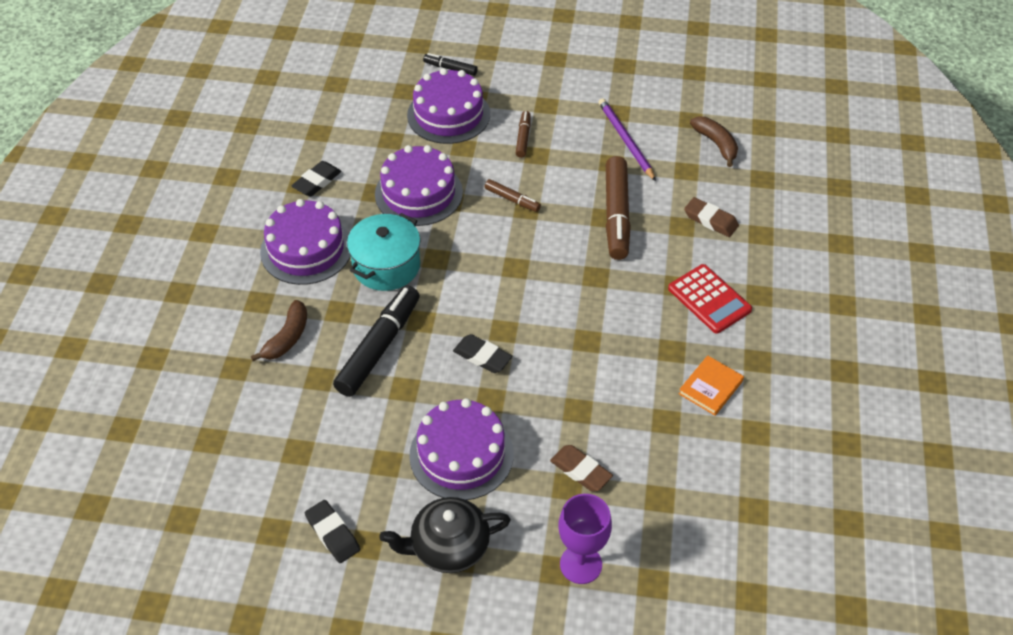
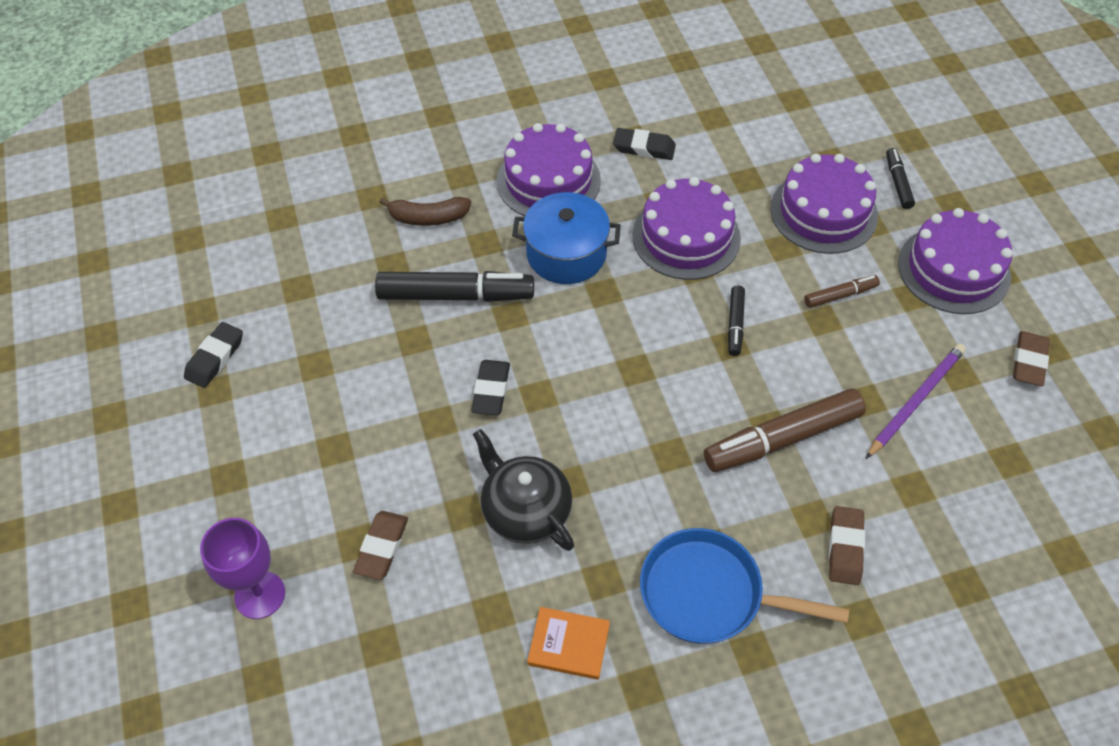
camera: 65 degrees right, 5 degrees up
turquoise pot [347,213,420,291] -> blue pot [512,192,621,284]
black teapot [379,497,511,573] -> black teapot moved to [473,429,574,551]
purple cake [409,398,513,500] -> purple cake moved to [898,208,1013,314]
brown marker [485,179,541,212] -> black marker [728,286,745,356]
red calculator [668,264,752,333] -> blue pan [640,528,849,644]
brown banana [690,117,738,167] -> none
none -> brown eraser [1013,331,1050,386]

